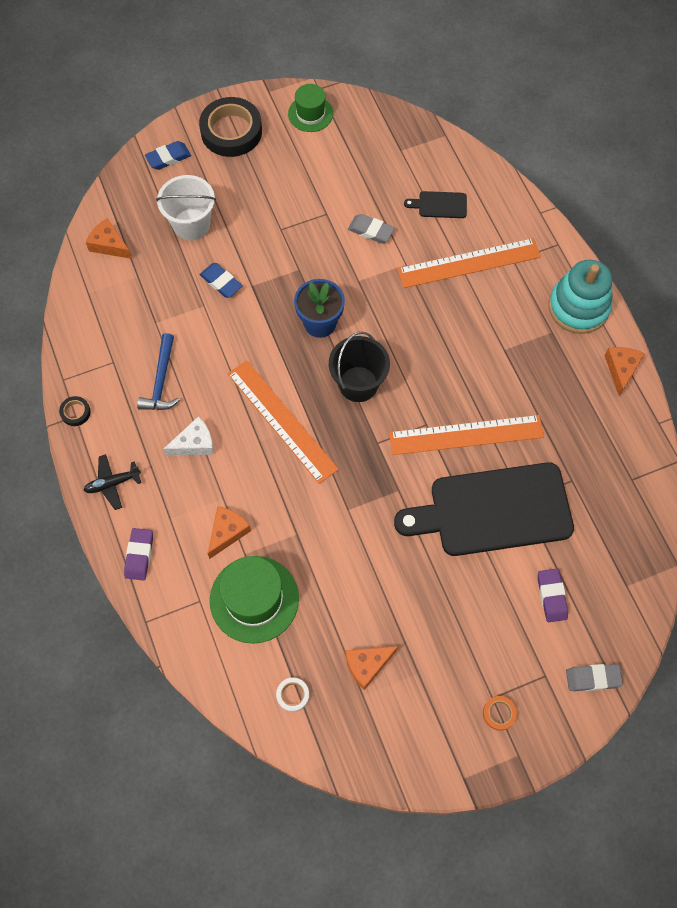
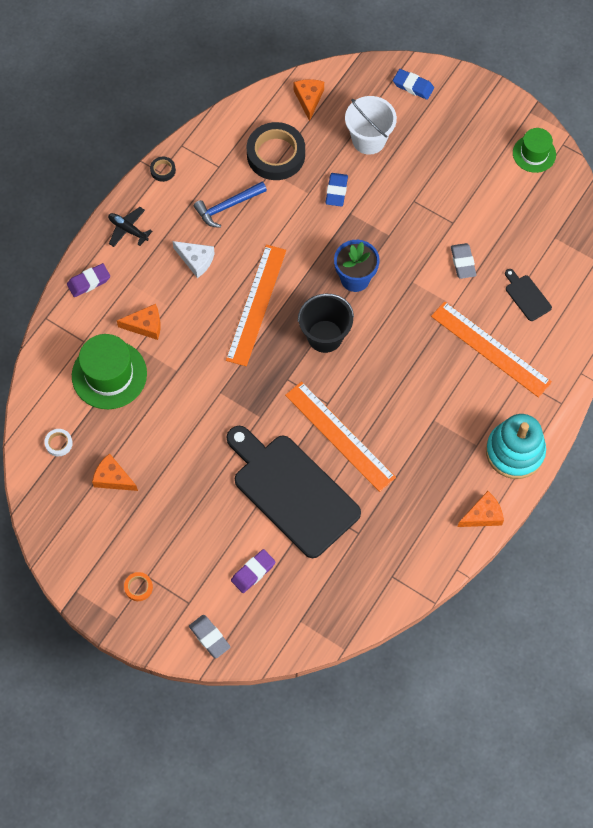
camera: 55 degrees right, 0 degrees up
black tape [199,97,262,157] -> black tape moved to [247,122,305,180]

